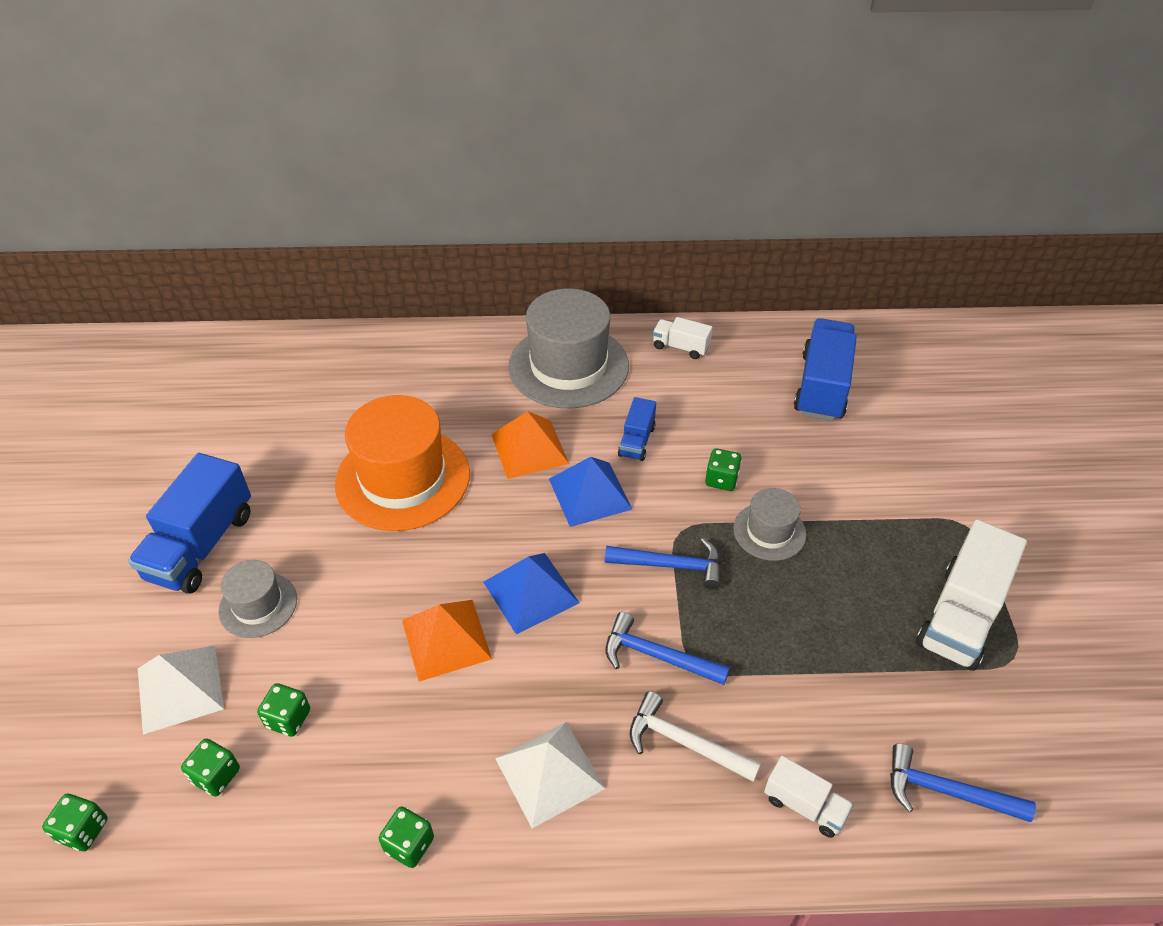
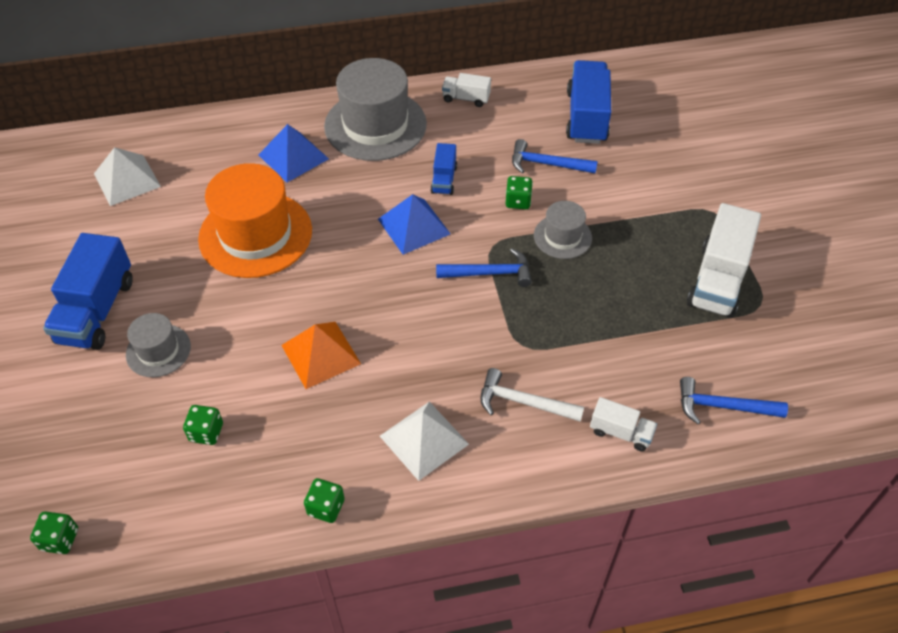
camera: 10 degrees left, 5 degrees up
white pyramid [138,646,224,735] -> white pyramid moved to [94,147,161,206]
green dice [181,739,240,797] -> none
blue pyramid [483,553,579,634] -> blue pyramid moved to [259,124,329,182]
orange pyramid [491,411,569,479] -> none
blue hammer [605,612,730,685] -> blue hammer moved to [512,139,598,173]

